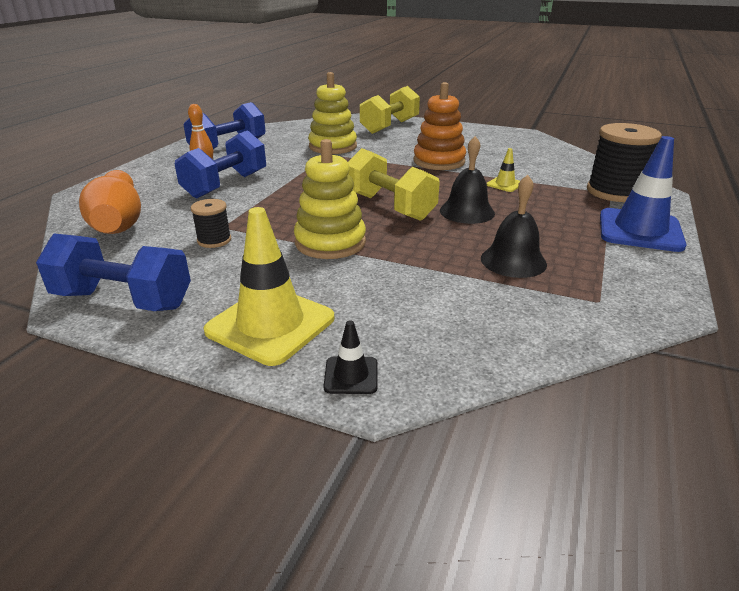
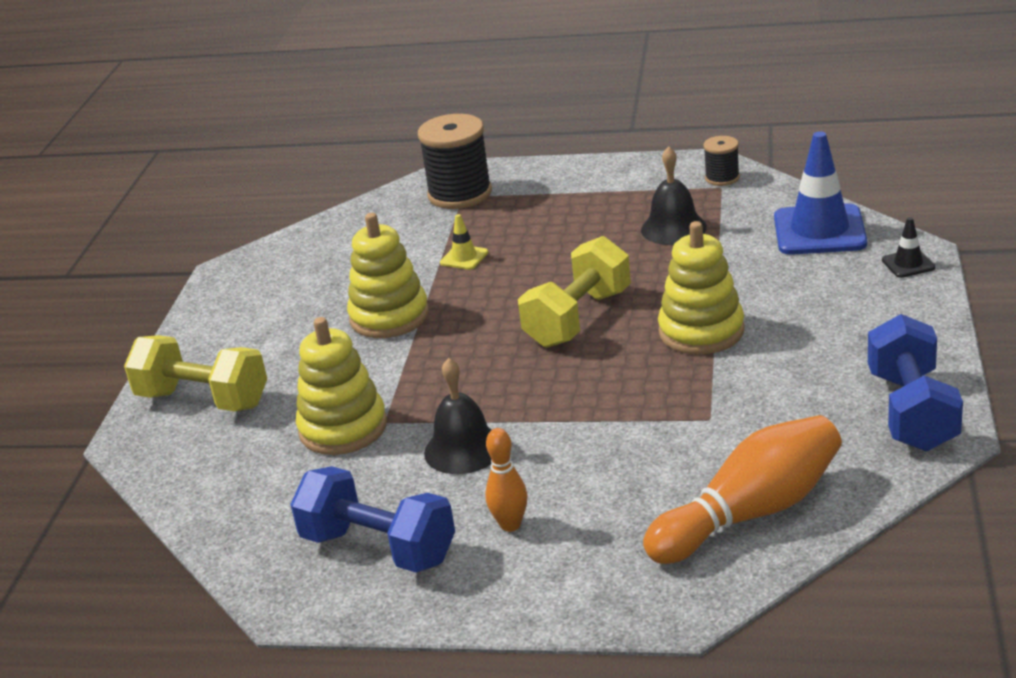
camera: 100 degrees left, 0 degrees up
blue dumbbell [175,130,266,199] -> none
black spool [191,199,231,248] -> black spool moved to [703,136,740,186]
yellow traffic cone [204,207,334,366] -> none
orange stacking toy [413,82,466,170] -> yellow stacking toy [347,213,429,338]
black bell [440,136,495,224] -> black bell moved to [424,358,492,474]
blue traffic cone [600,136,687,252] -> blue traffic cone moved to [774,131,867,255]

